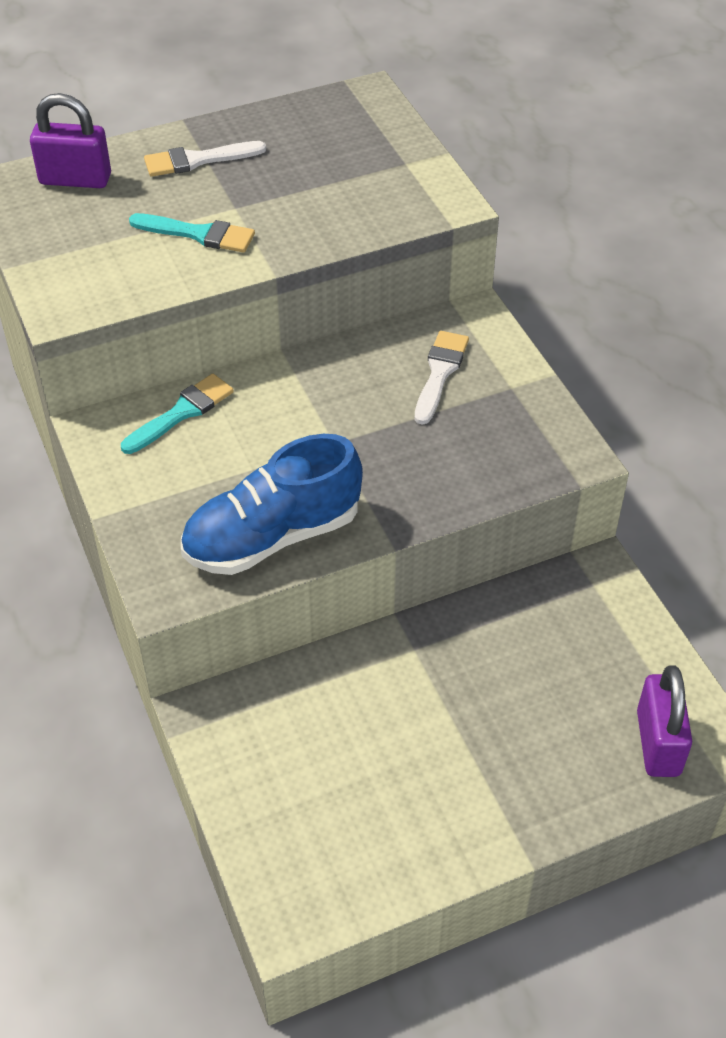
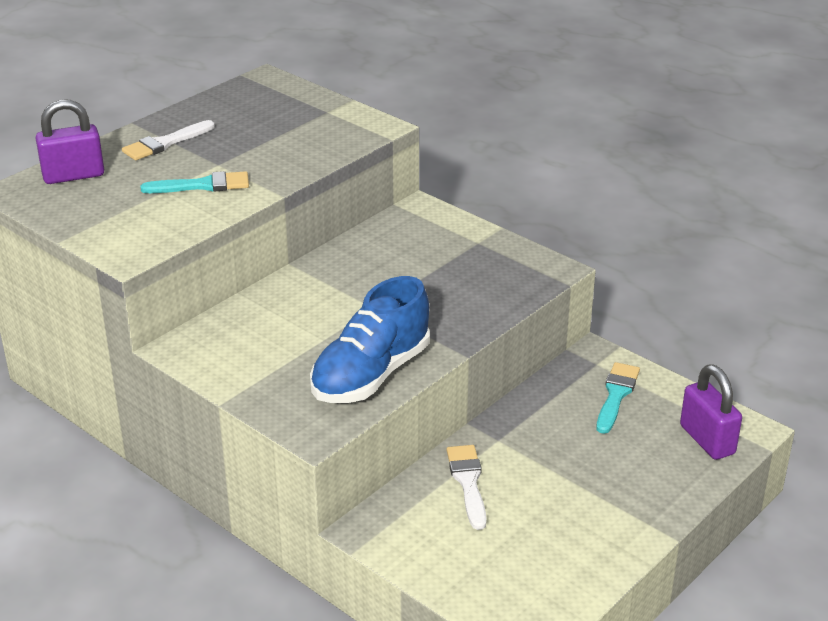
camera: 25 degrees left, 15 degrees down
turquoise brush [121,374,234,454] -> turquoise brush moved to [597,362,640,434]
white brush [415,331,469,425] -> white brush moved to [447,445,487,530]

